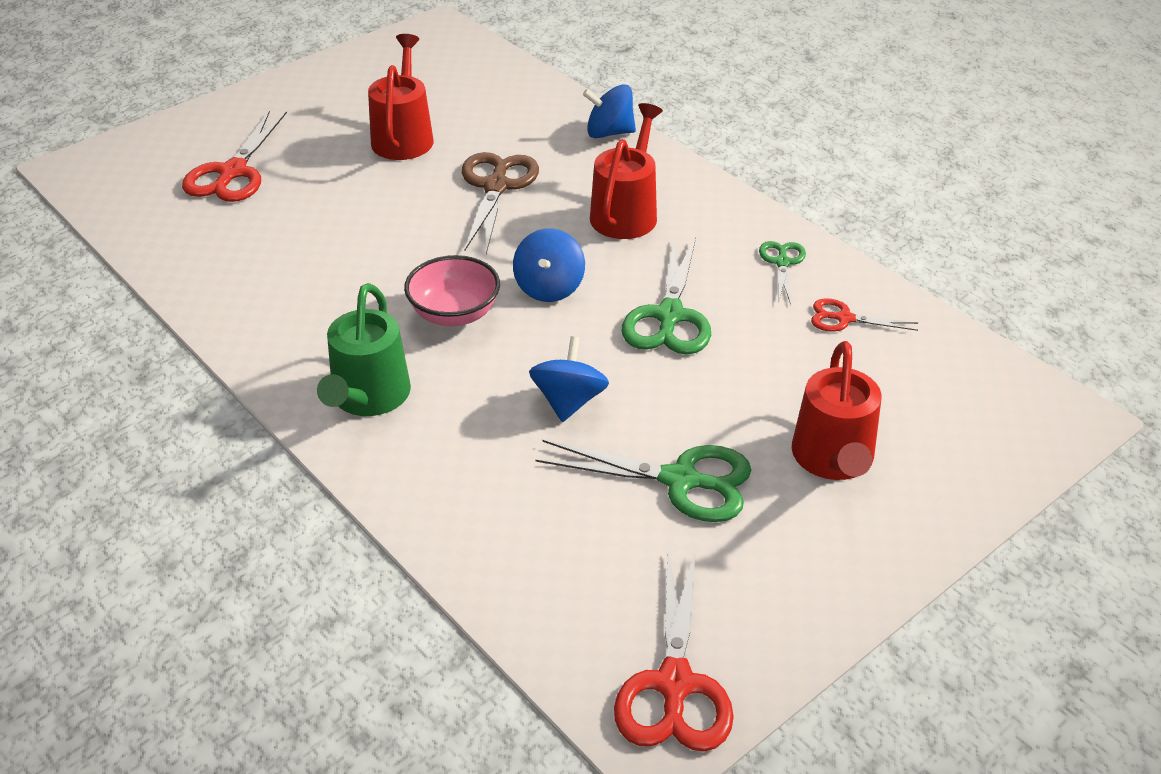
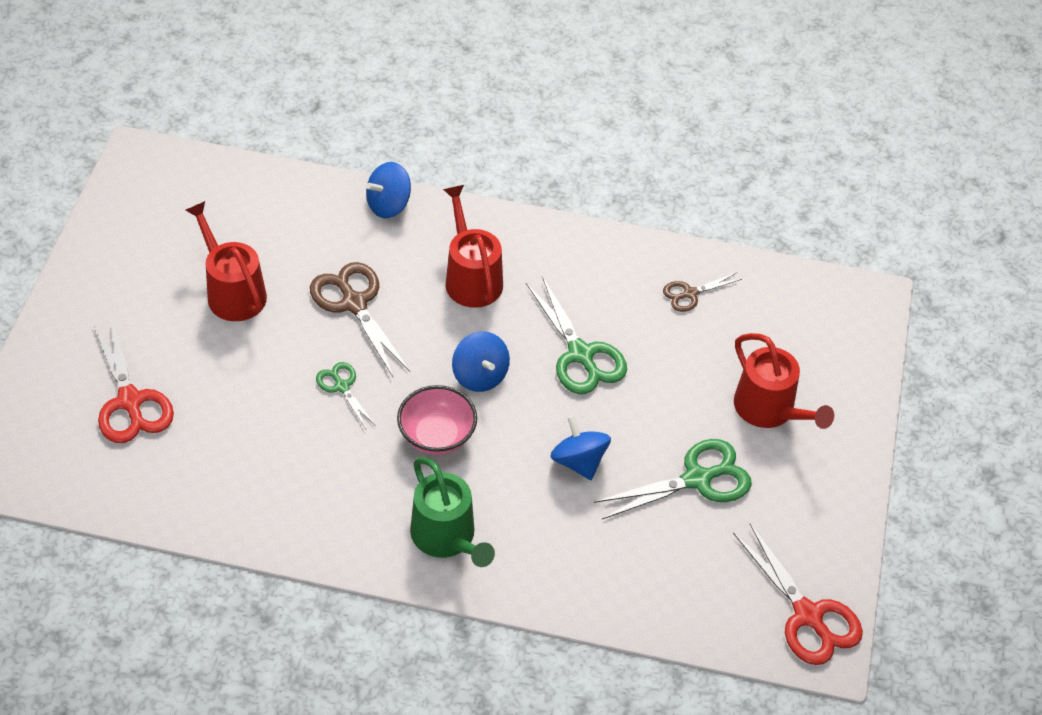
camera: 40 degrees left, 10 degrees up
green scissors [759,241,806,304] -> green scissors moved to [316,362,376,429]
red scissors [811,298,918,332] -> brown scissors [663,273,742,312]

